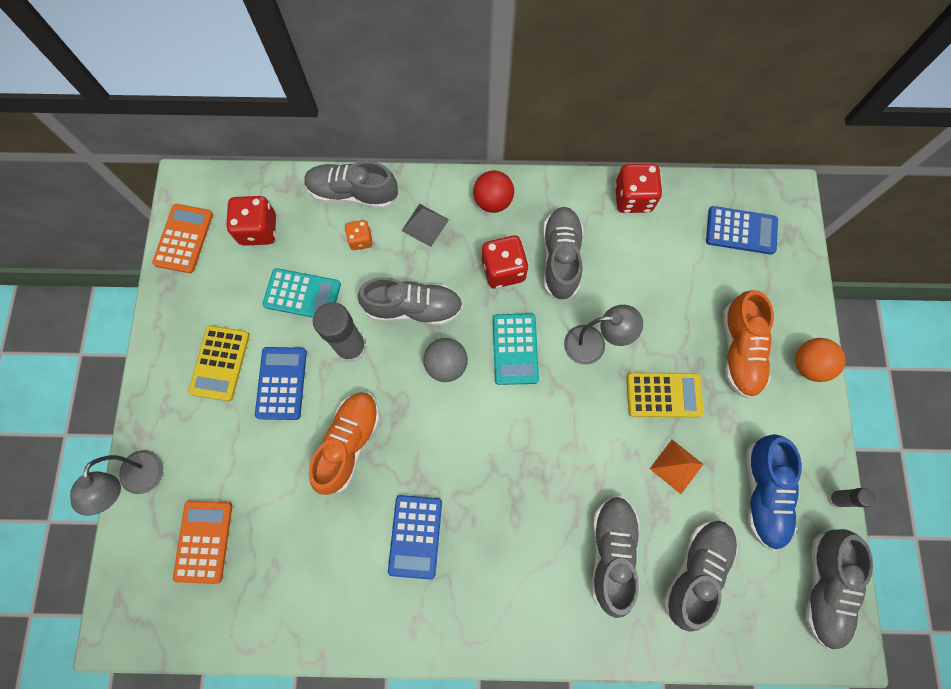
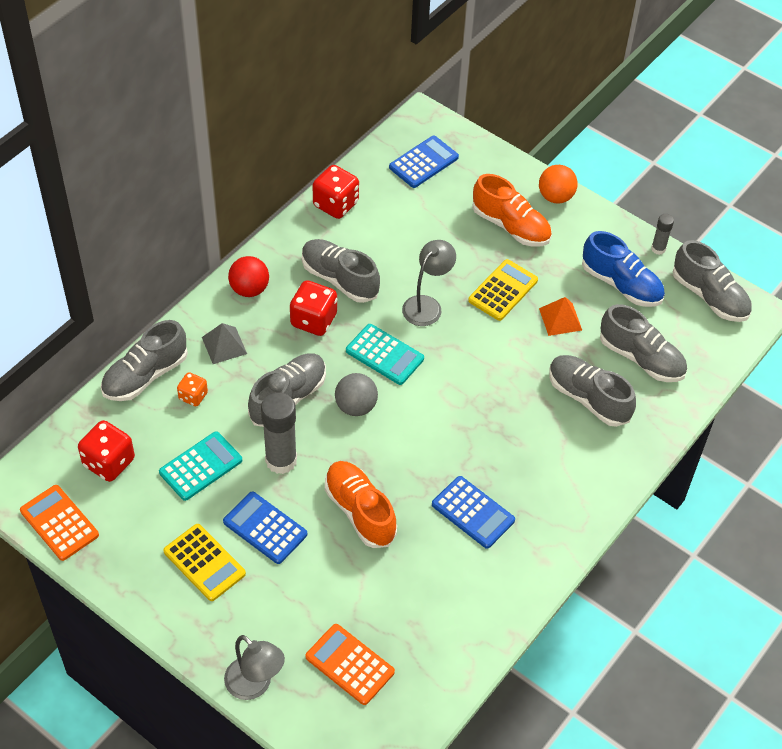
camera: 55 degrees left, 20 degrees down
grey shoe [663,520,737,632] -> grey shoe turned 150 degrees clockwise [600,304,687,382]

